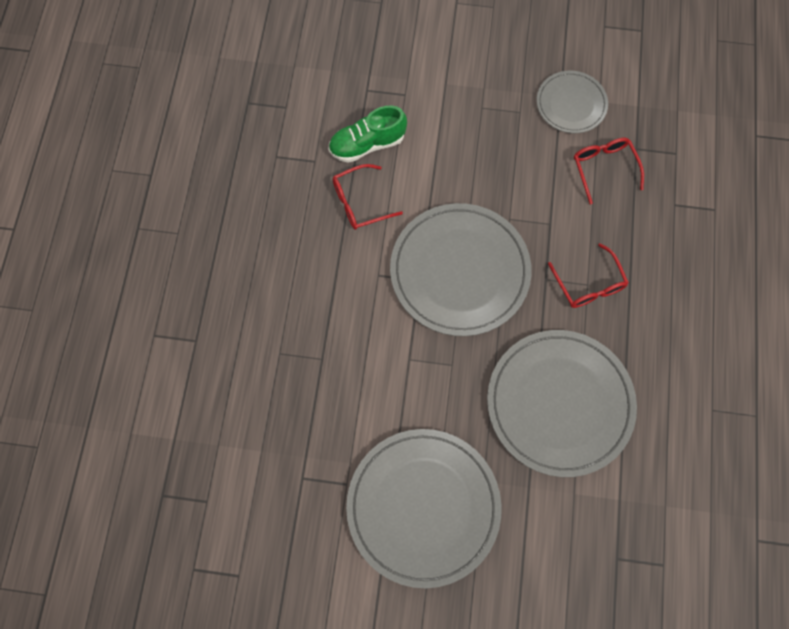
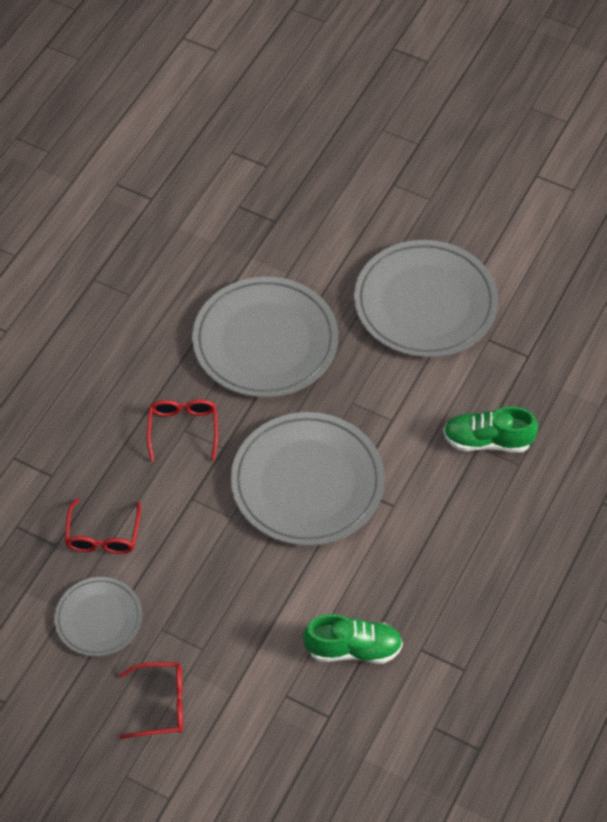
camera: 160 degrees left, 15 degrees down
red glasses [333,164,403,230] -> red glasses moved to [119,662,183,739]
none -> green shoe [443,407,538,452]

